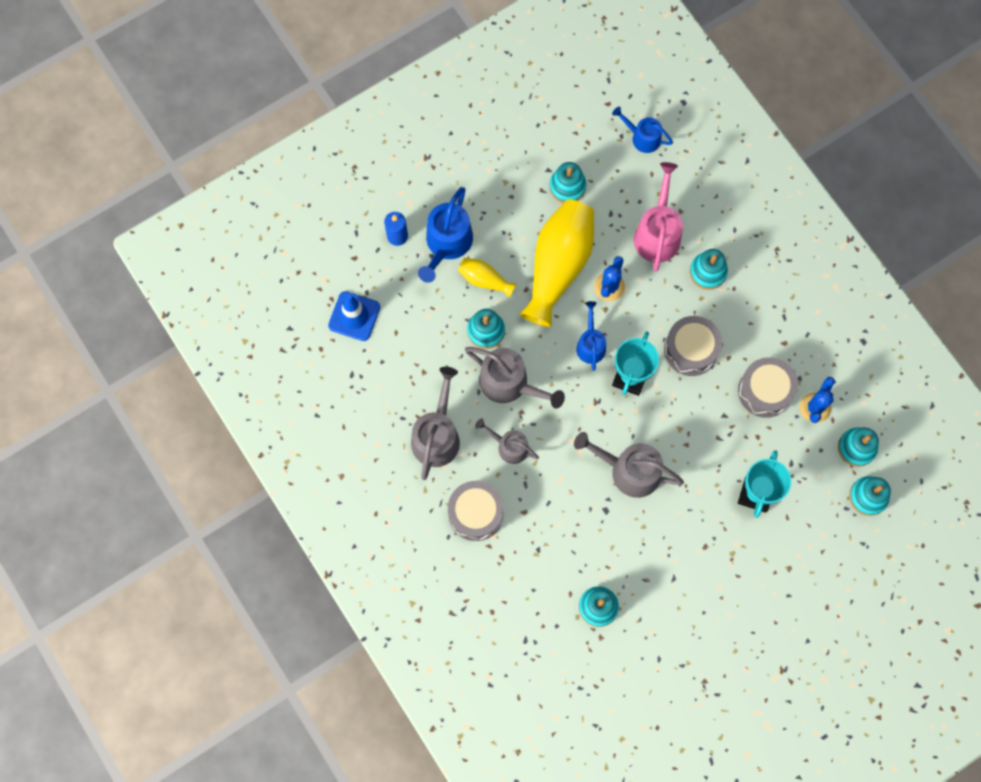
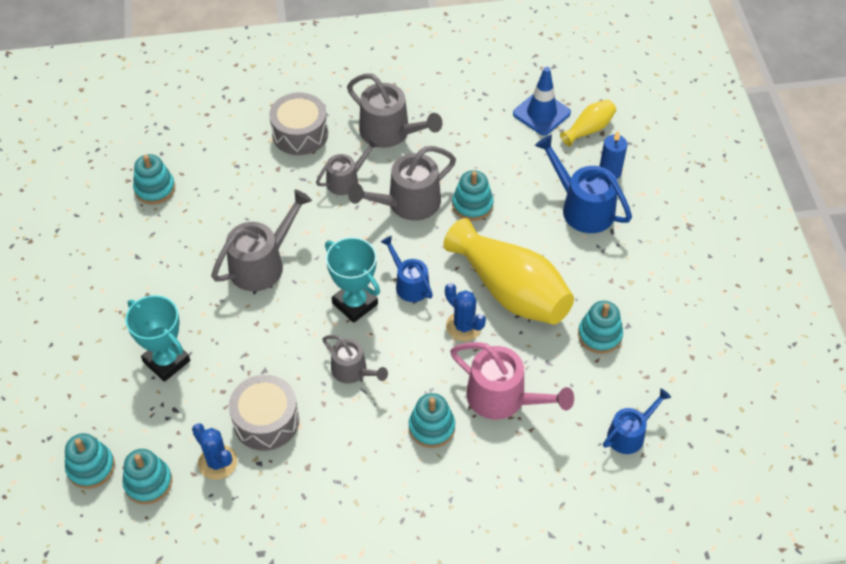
camera: 115 degrees right, 20 degrees down
yellow vase [458,258,516,298] -> yellow vase moved to [560,100,616,147]
blue watering can [576,301,606,371] -> blue watering can turned 150 degrees counterclockwise [381,236,433,302]
grey drum [664,316,722,376] -> grey watering can [322,335,388,384]

